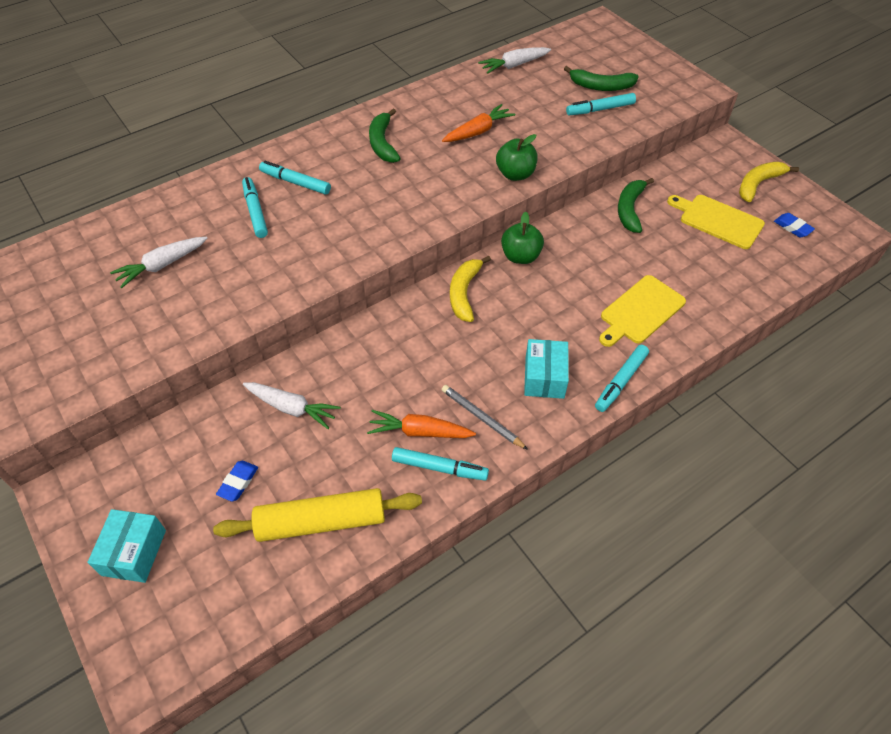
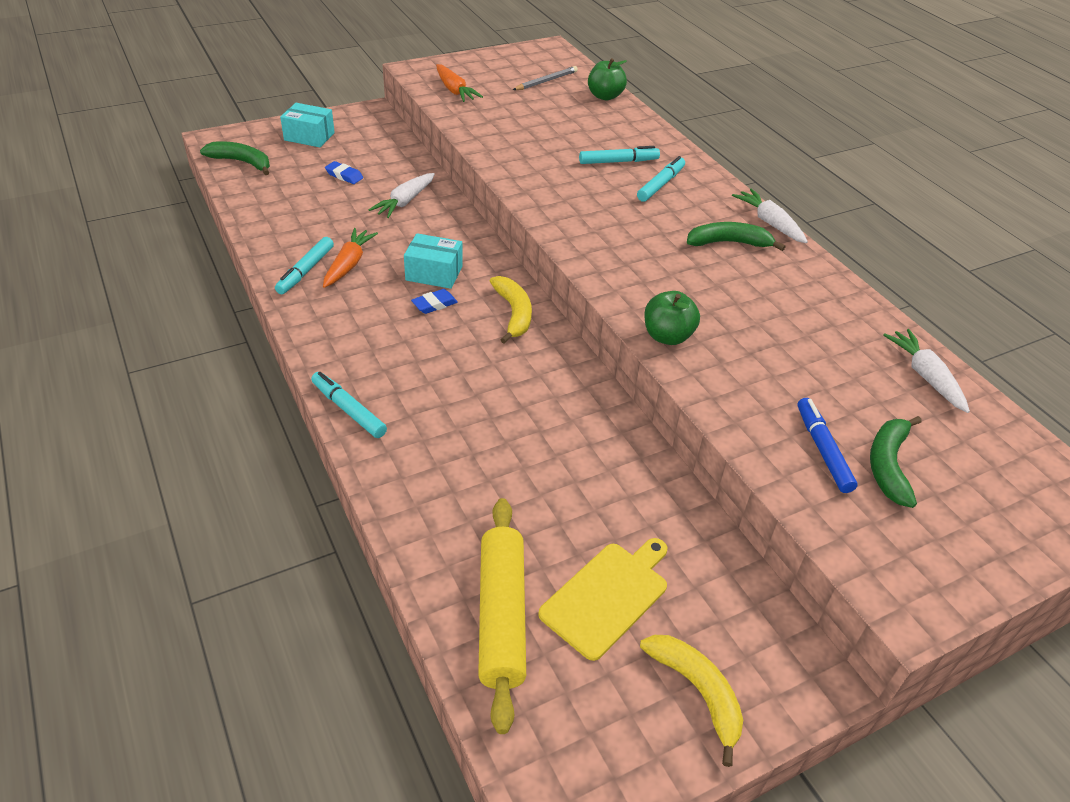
camera: 95 degrees right, 10 degrees down
white carrot [110,237,208,288] -> white carrot moved to [732,189,808,243]
yellow rolling pin [213,488,422,542] -> yellow rolling pin moved to [478,498,526,734]
orange carrot [442,104,515,142] -> orange carrot moved to [436,64,483,102]
grey pencil [442,385,528,450] -> grey pencil moved to [513,66,578,90]
yellow banana [450,256,491,322] -> yellow banana turned 60 degrees clockwise [490,276,532,344]
green apple [501,212,544,264] -> green apple moved to [588,58,627,100]
turquoise box [524,339,569,399] -> turquoise box moved to [404,233,463,289]
turquoise marker [566,93,636,115] -> blue marker [797,398,858,493]
yellow cutting board [599,275,686,347] -> none
green banana [618,178,654,233] -> green banana moved to [200,141,270,175]
blue eraser [774,213,815,238] -> blue eraser moved to [411,289,458,314]

